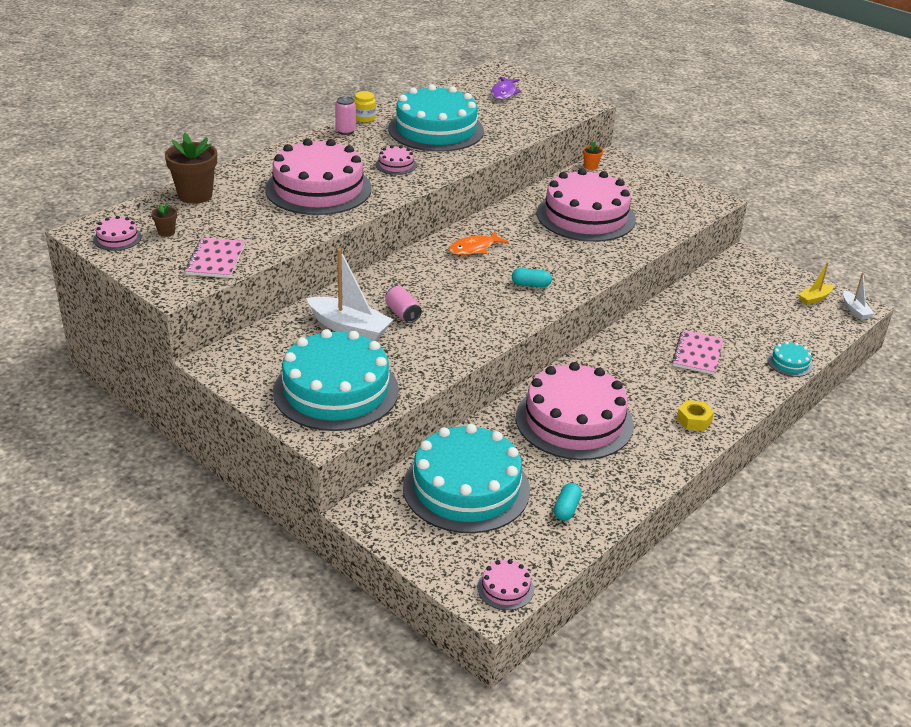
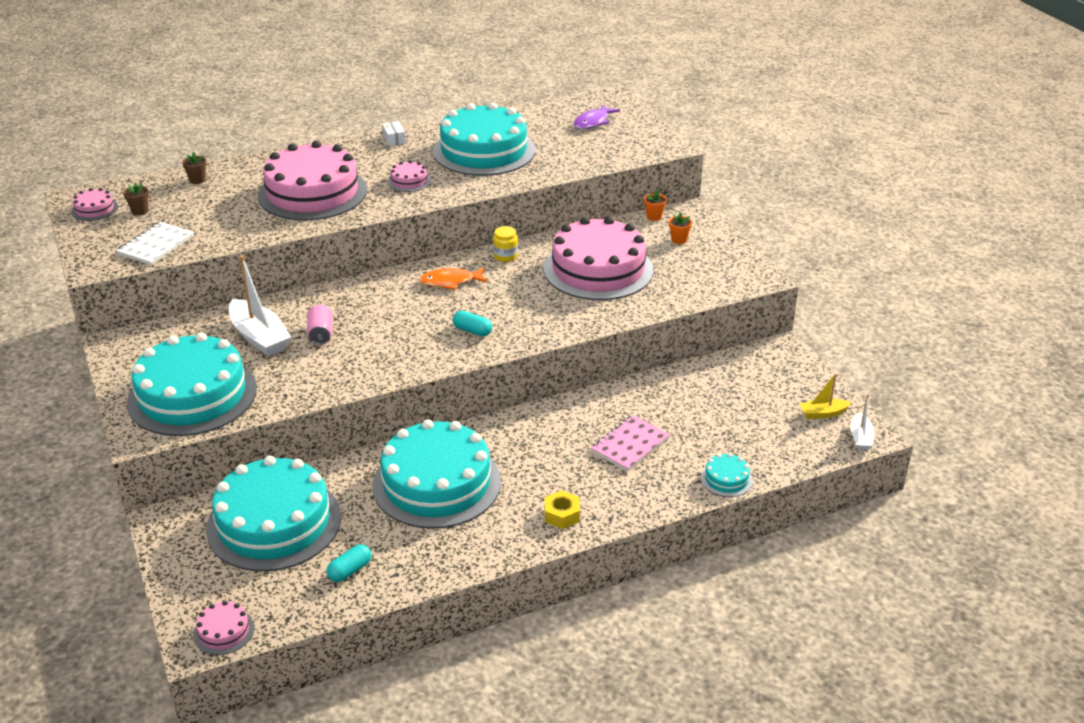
camera: 25 degrees right, 0 degrees up
brown flower pot [165,133,217,204] -> brown flower pot [182,152,207,184], size x0.47
pink notebook [185,238,245,278] -> white notebook [116,222,194,265]
pink can [335,96,356,135] -> white box [382,121,406,146]
yellow jar [354,91,376,123] -> yellow jar moved to [493,226,518,262]
pink cake [516,362,634,460] -> turquoise cake [373,419,501,529]
none -> orange flower pot [669,212,692,244]

